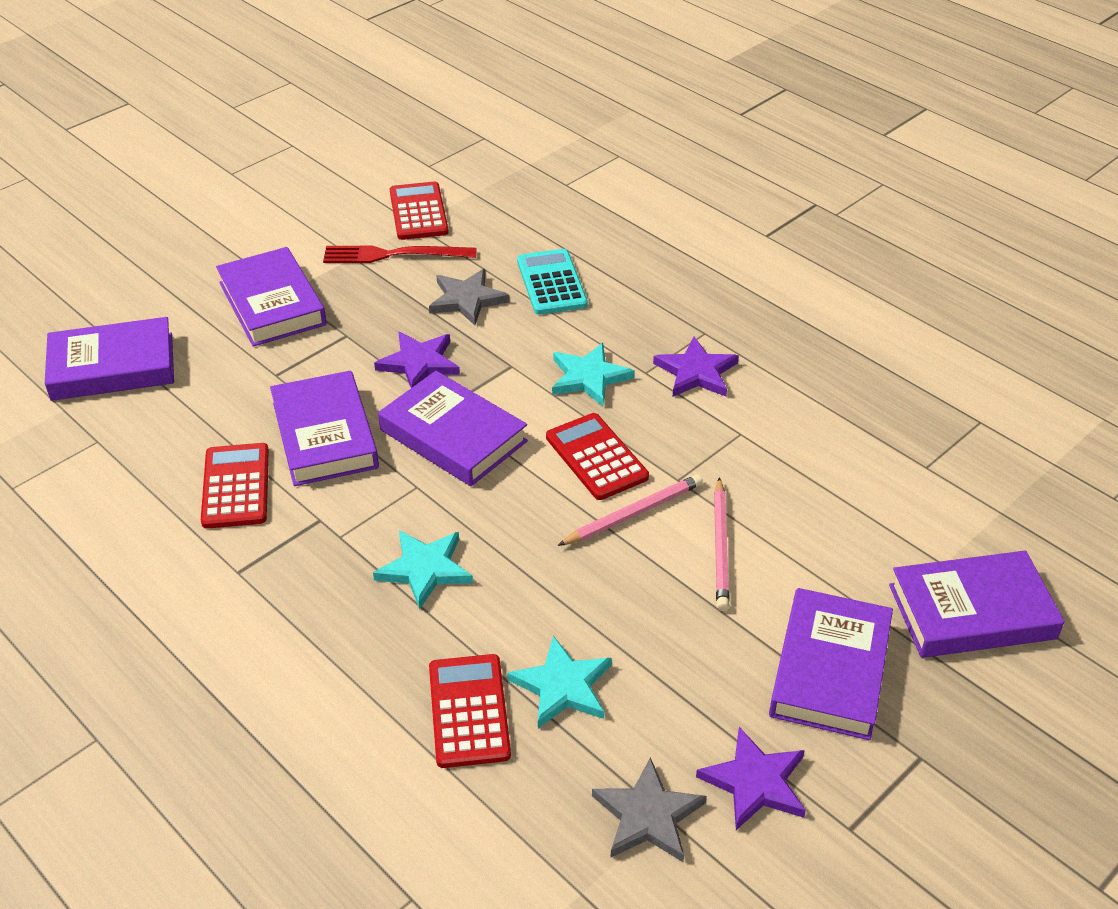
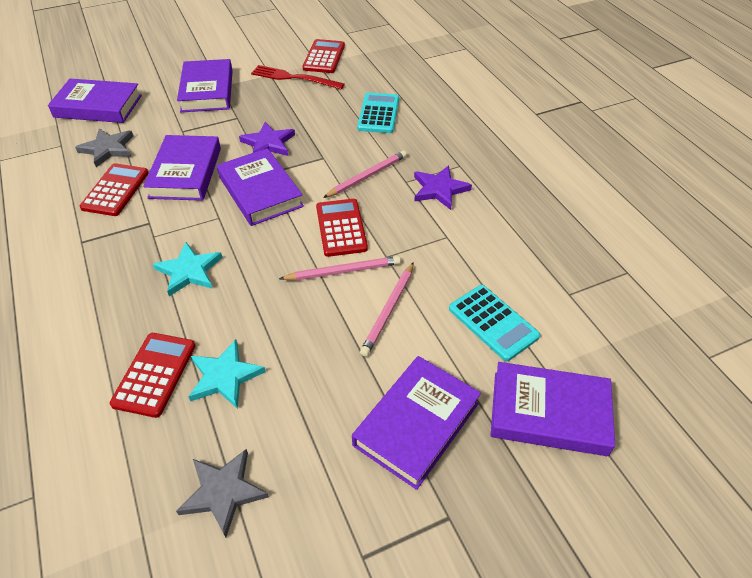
camera: 20 degrees right, 5 degrees up
grey star [429,269,509,326] -> grey star moved to [75,129,133,167]
turquoise star [552,343,635,406] -> pink pencil [323,150,407,198]
purple star [696,727,806,830] -> none
none -> turquoise calculator [449,285,540,361]

